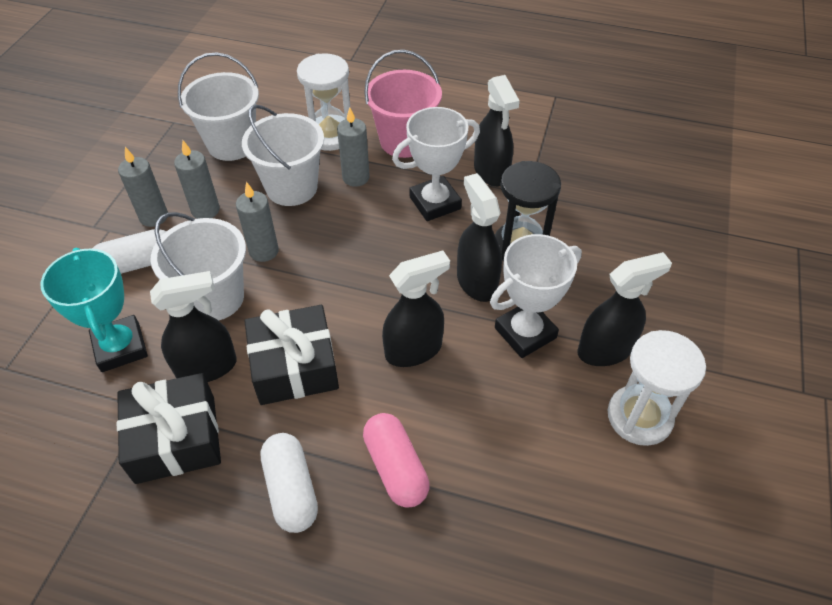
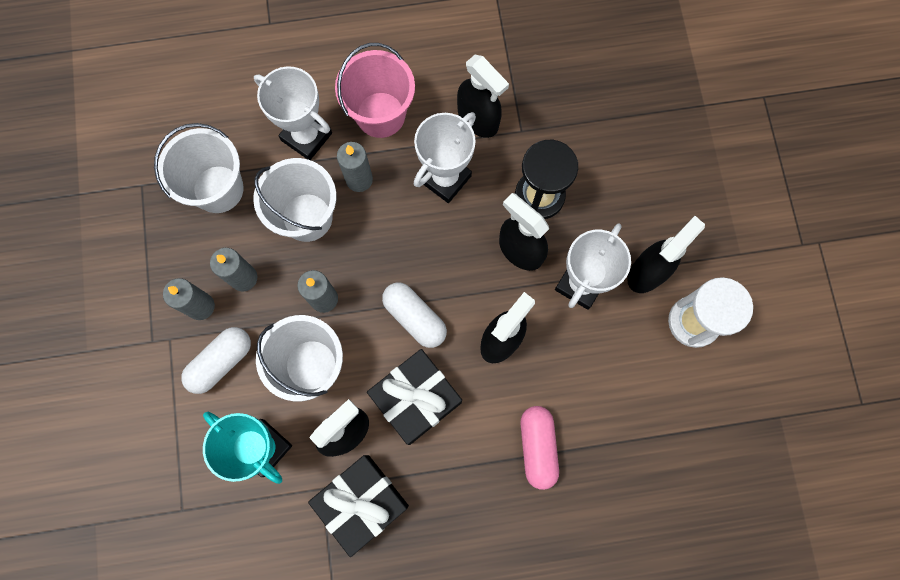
camera: 25 degrees left, 25 degrees up
white capsule [260,433,318,533] -> white capsule moved to [382,283,447,348]
white hourglass [297,53,350,151] -> white trophy [254,66,332,160]
pink capsule [363,413,430,508] -> pink capsule turned 45 degrees clockwise [521,406,559,490]

